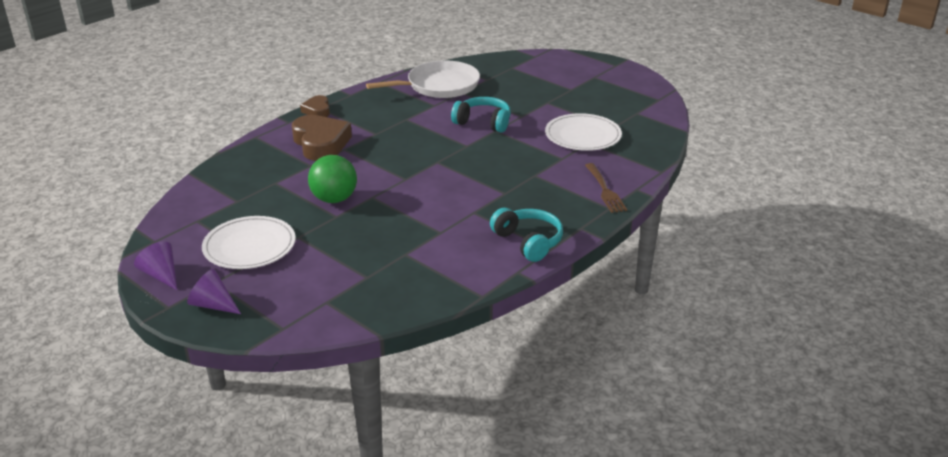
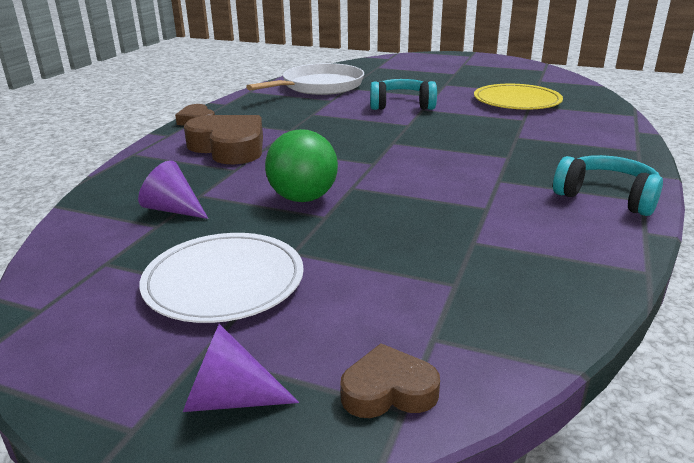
camera: 20 degrees left, 5 degrees down
purple cone [134,241,177,290] -> purple cone moved to [138,160,208,219]
white plate [545,113,622,151] -> yellow plate [474,84,563,110]
brown fork [585,163,627,213] -> none
none -> brown heart [340,343,440,418]

